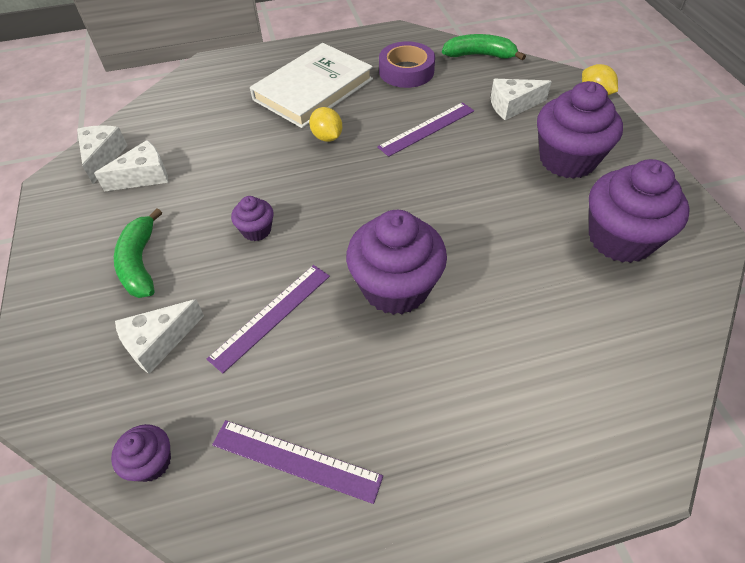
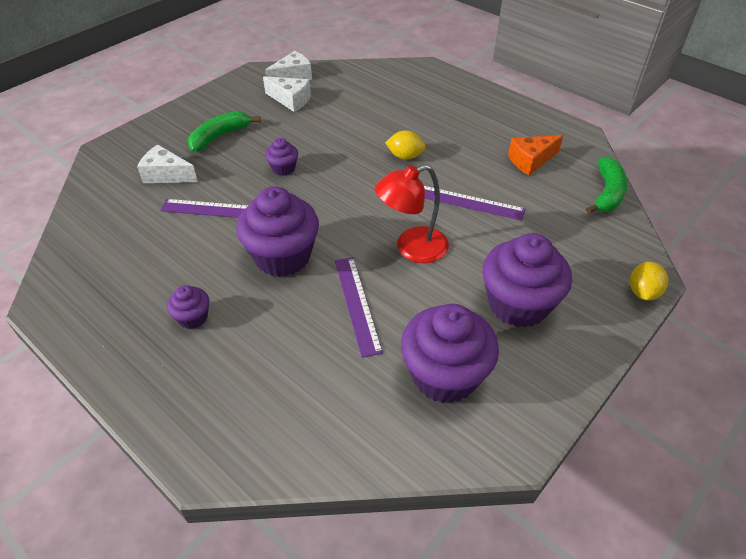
camera: 55 degrees right, 5 degrees down
purple cupcake [111,424,171,482] -> purple cupcake moved to [167,285,209,329]
purple ruler [212,420,383,504] -> purple ruler moved to [335,257,383,358]
white book [250,43,373,128] -> none
yellow lemon [309,107,343,142] -> yellow lemon turned 75 degrees clockwise [385,130,426,160]
purple tape [379,41,435,88] -> orange cheese [508,135,563,175]
green banana [442,34,526,61] -> green banana turned 45 degrees clockwise [586,157,628,214]
white cheese [491,79,552,120] -> none
none -> red lamp [375,165,449,263]

